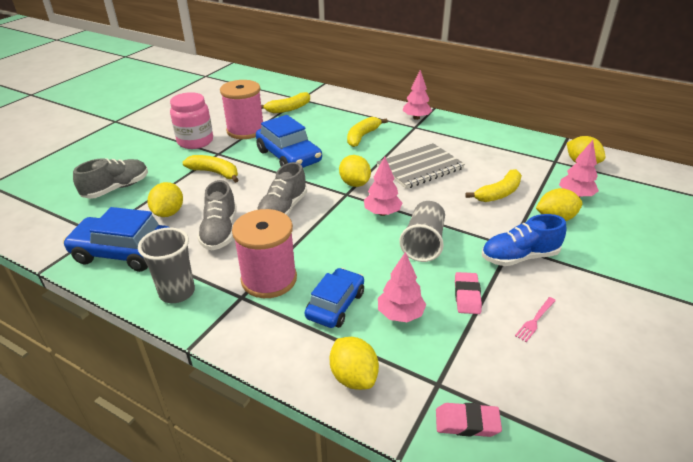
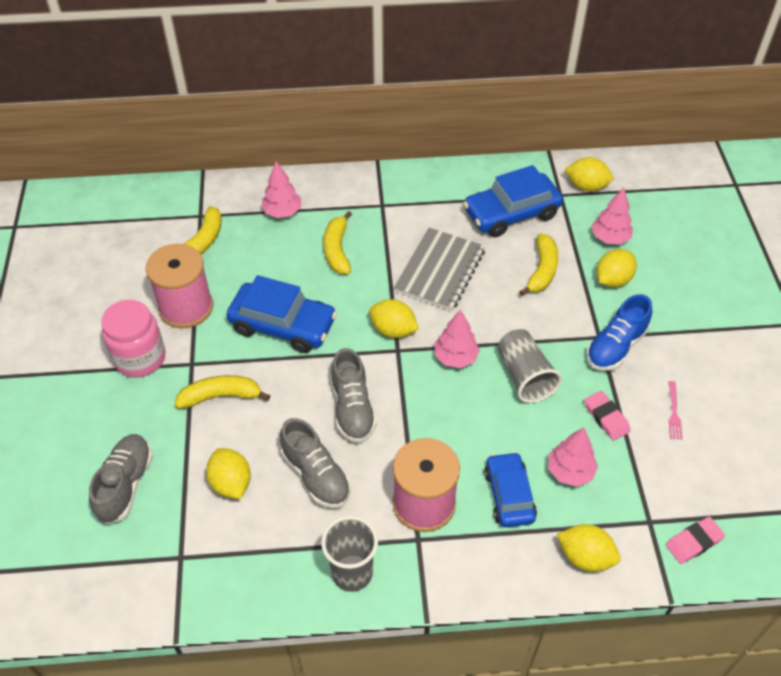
camera: 35 degrees left, 15 degrees up
blue car [63,207,170,272] -> blue car moved to [463,165,563,237]
pink tree [402,70,432,120] -> pink tree moved to [261,161,301,218]

